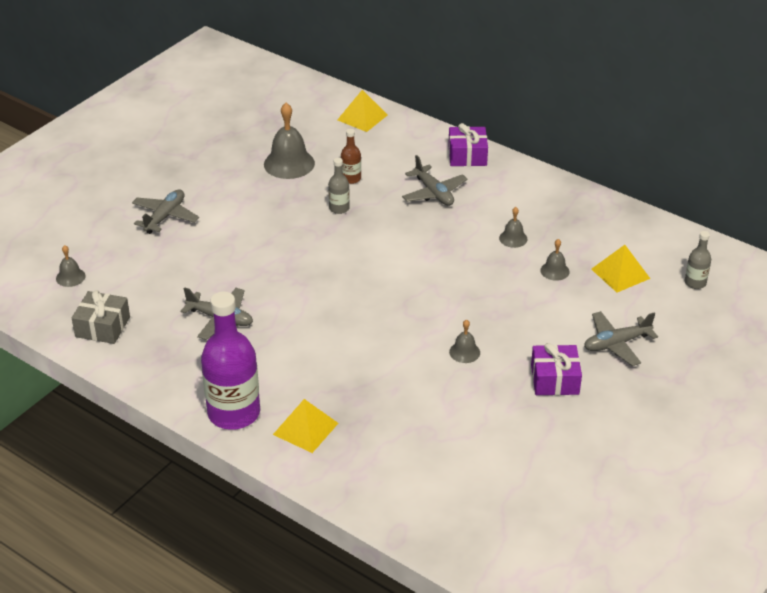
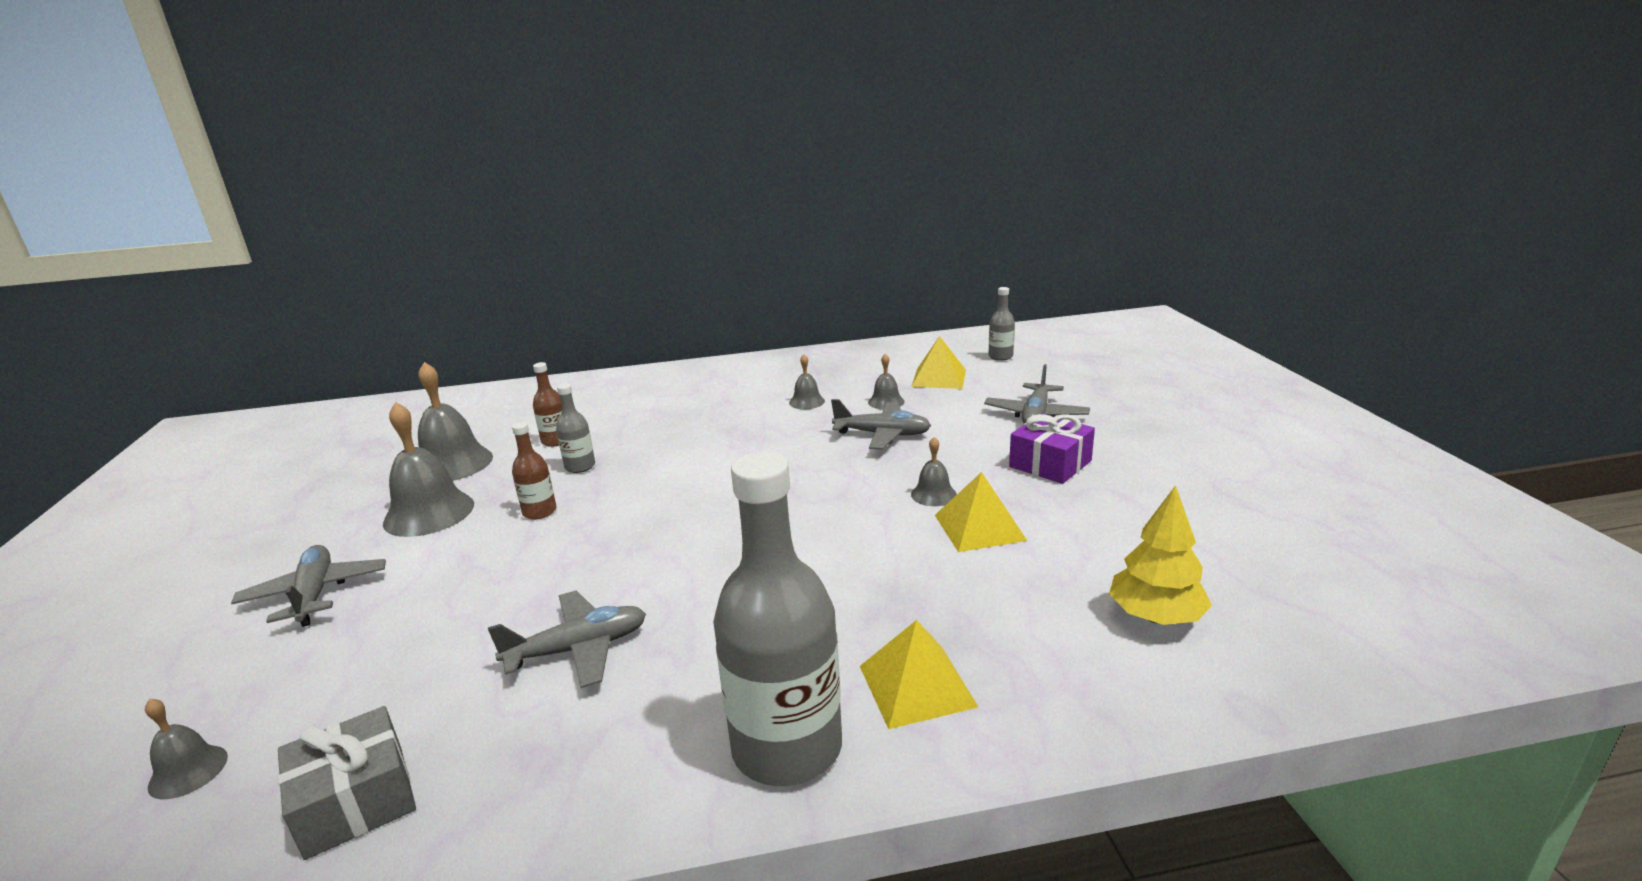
camera: 45 degrees left, 15 degrees down
purple bottle [201,291,260,430] -> grey bottle [713,452,842,786]
yellow pyramid [337,90,387,132] -> yellow pyramid moved to [935,472,1027,552]
grey plane [402,155,468,206] -> grey plane moved to [831,399,931,450]
purple gift [448,123,488,166] -> none
none -> grey bell [383,402,474,537]
none -> brown bottle [512,422,556,519]
none -> yellow tree [1109,485,1212,625]

